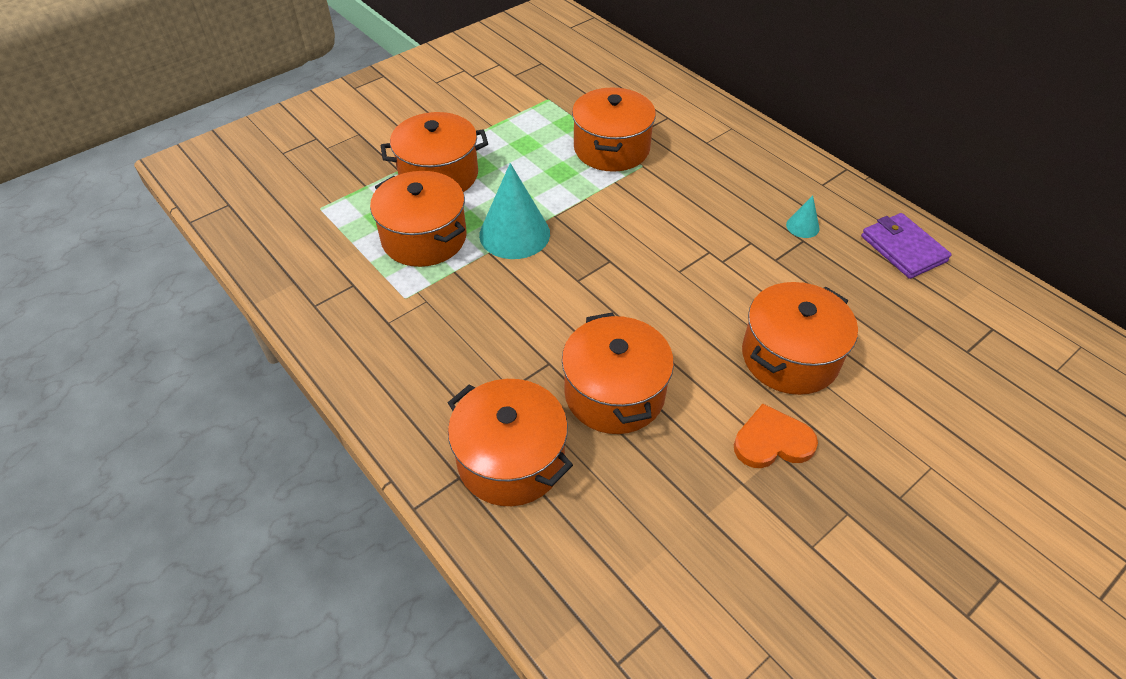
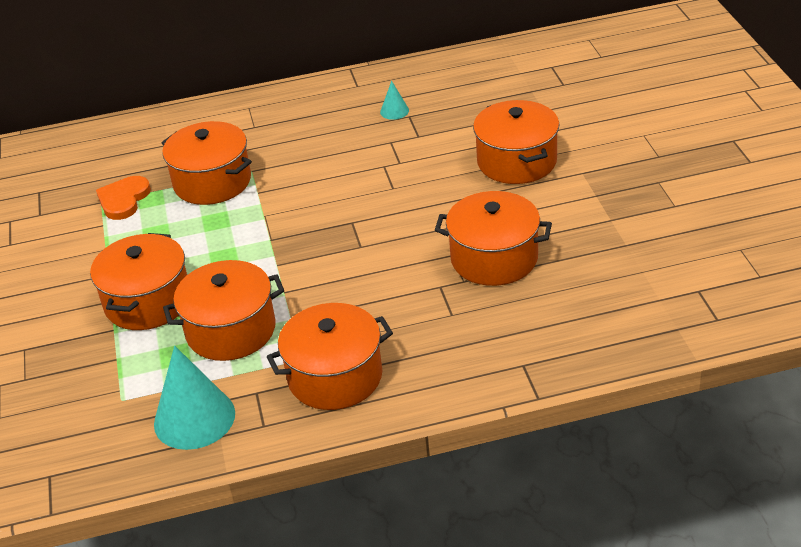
camera: 60 degrees left, 10 degrees down
orange pot [448,379,573,506] -> orange pot moved to [267,303,393,410]
turquoise cone [479,163,550,259] -> turquoise cone moved to [154,346,235,450]
orange heart [734,404,818,468] -> orange heart moved to [96,176,151,220]
purple wallet [861,213,952,279] -> none

